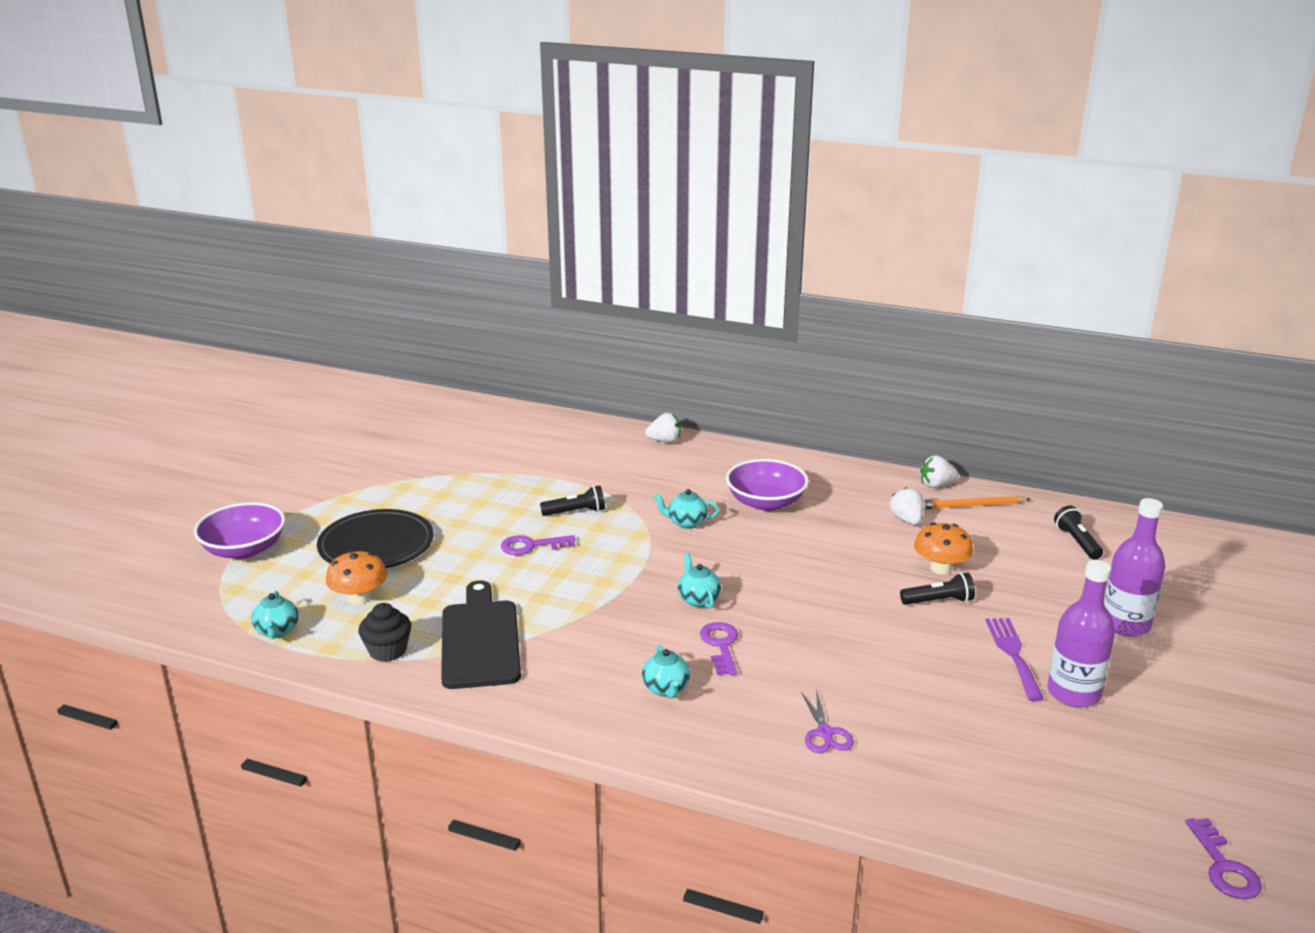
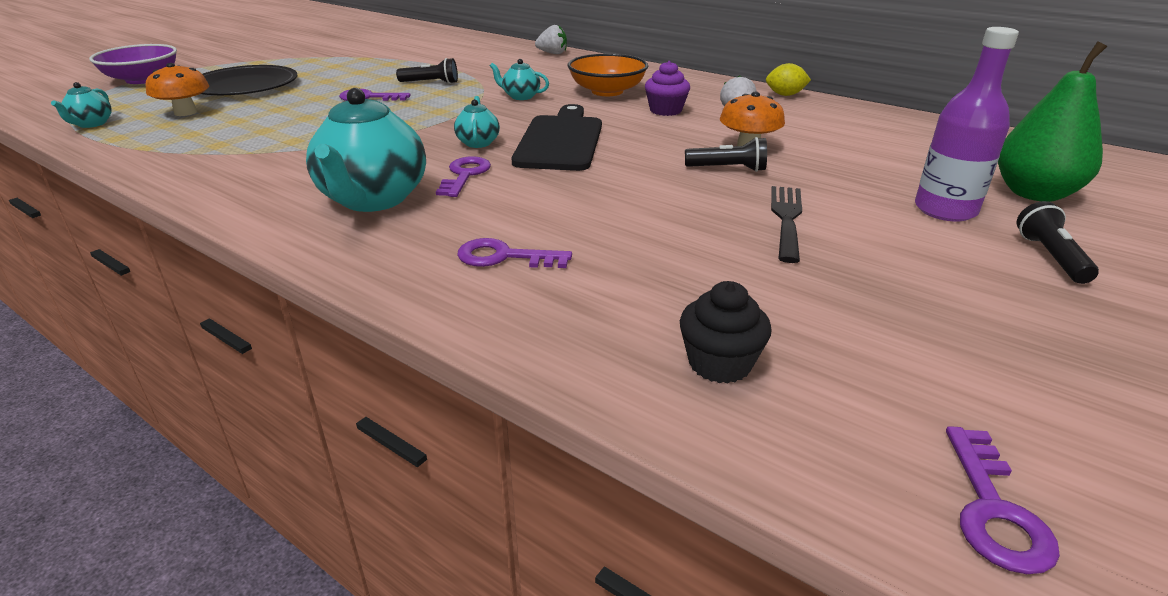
camera: 15 degrees right, 5 degrees up
black cupcake [359,603,411,662] -> black cupcake moved to [680,281,772,384]
black cutting board [441,580,521,689] -> black cutting board moved to [512,104,602,171]
turquoise teapot [642,645,690,698] -> turquoise teapot [306,88,426,212], size x2.10
purple bowl [726,459,809,511] -> orange bowl [568,54,648,96]
purple scissors [801,689,854,753] -> purple key [457,238,572,268]
white strawberry [920,455,959,488] -> yellow lemon [766,63,811,96]
orange pencil [923,496,1030,509] -> none
purple fork [986,618,1044,701] -> black fork [771,186,802,263]
purple bottle [1048,560,1115,707] -> none
black flashlight [1054,506,1103,560] -> black flashlight moved to [1017,201,1099,284]
none -> purple cupcake [645,61,690,116]
none -> green pear [998,41,1107,202]

